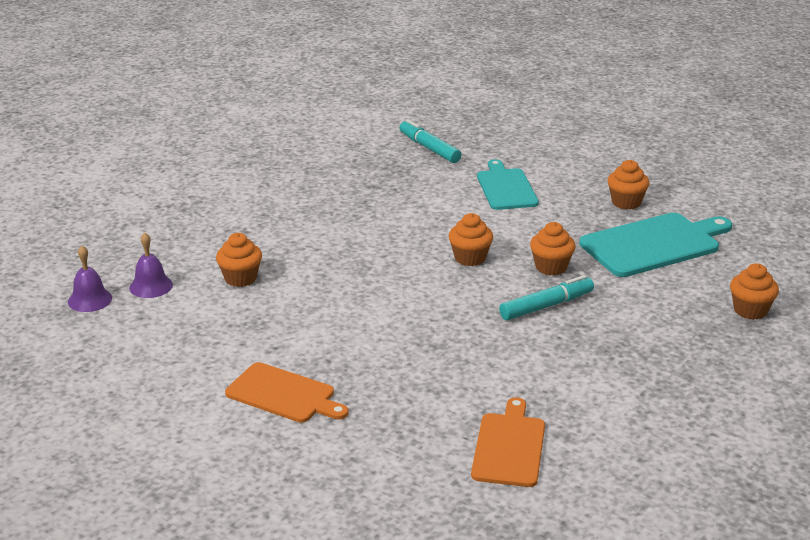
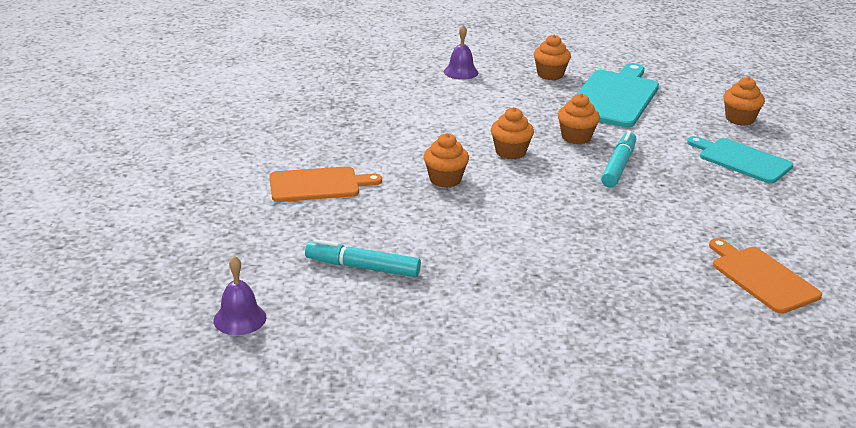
camera: 40 degrees left, 0 degrees up
purple bell [129,233,173,298] -> purple bell moved to [444,25,478,80]
orange cupcake [216,233,262,287] -> orange cupcake moved to [423,133,469,188]
orange cutting board [225,362,349,423] -> orange cutting board moved to [269,166,382,202]
turquoise marker [399,119,461,163] -> turquoise marker moved to [305,239,421,277]
turquoise cutting board [477,159,539,210] -> turquoise cutting board moved to [687,136,793,184]

